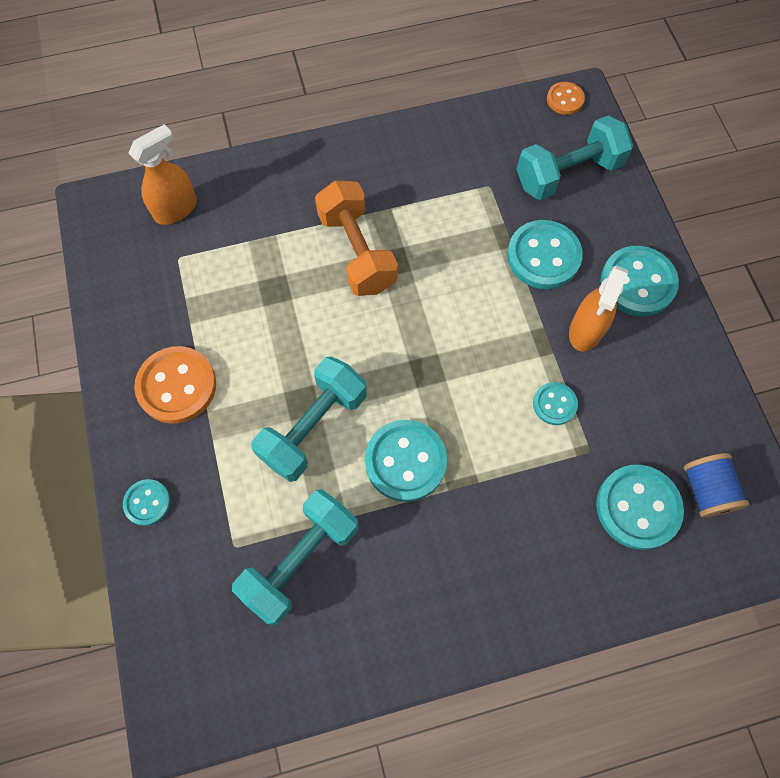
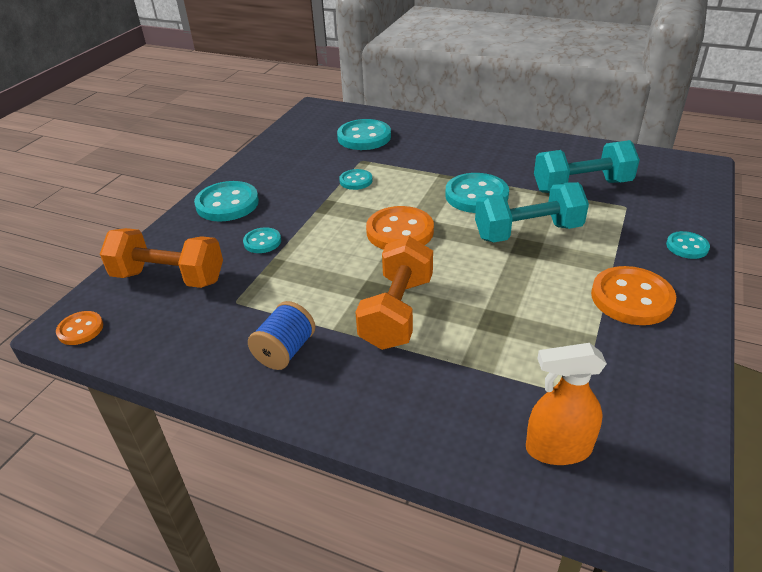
camera: 140 degrees left, 30 degrees down
turquoise button [507,220,583,289] -> turquoise button [243,227,281,253], size x0.55
turquoise dumbbell [517,116,633,200] -> orange dumbbell [100,228,223,288]
orange spray bottle [569,266,628,352] -> none
blue spool [684,453,749,517] -> blue spool moved to [248,301,315,370]
none -> orange button [366,206,434,250]

